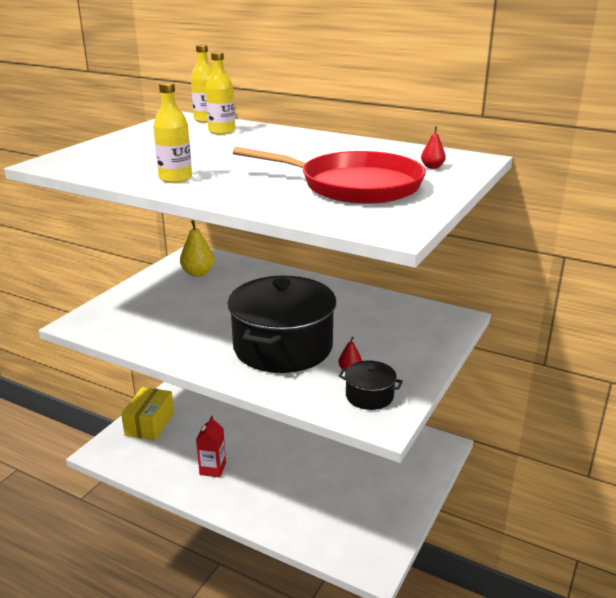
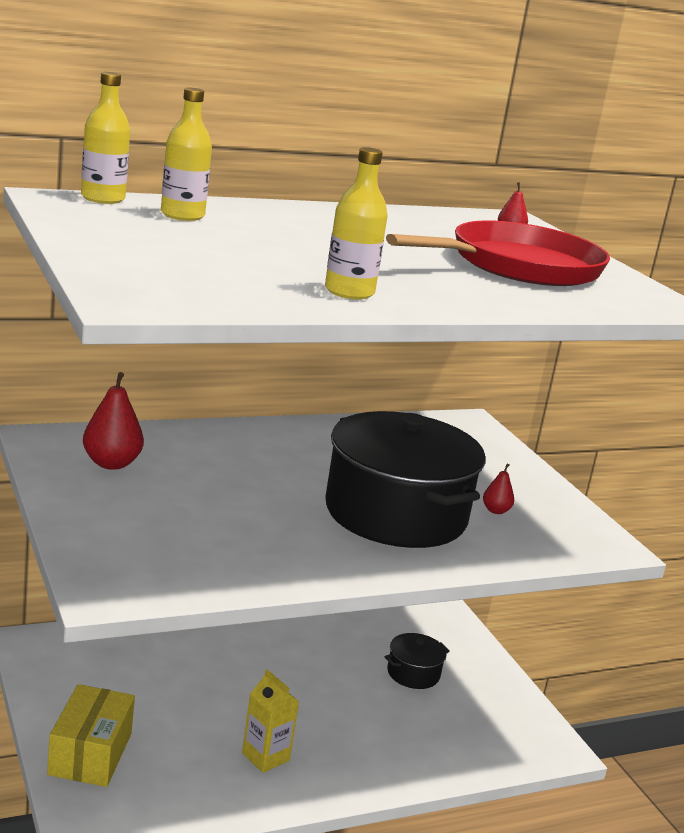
camera: 55 degrees left, 5 degrees down
yellow box [121,387,174,441] -> yellow box turned 45 degrees clockwise [47,684,135,787]
yellow pear [180,220,215,277] -> red pear [83,372,144,470]
red carton [196,416,226,477] -> yellow carton [242,669,299,773]
black pot [339,361,403,410] -> black pot moved to [385,633,450,689]

